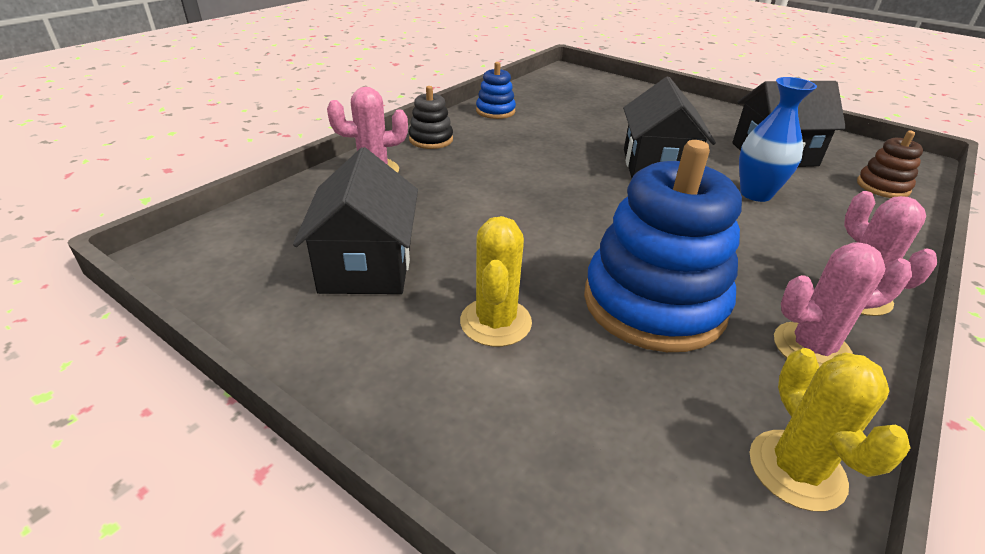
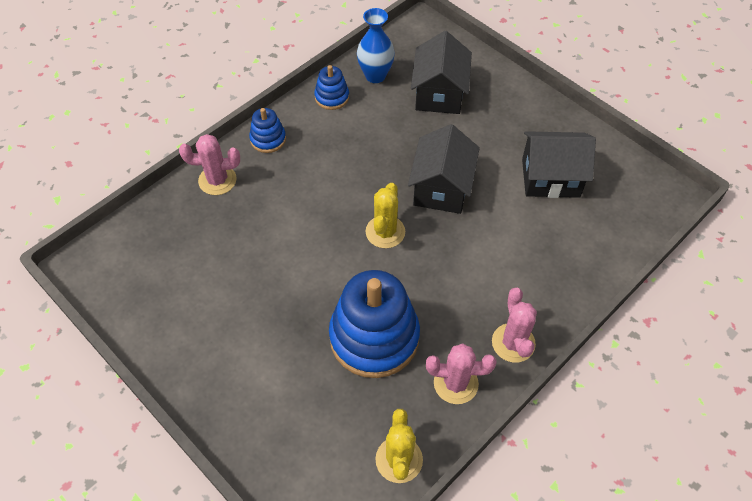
camera: 10 degrees right, 20 degrees up
black house [293,147,418,294] -> black house moved to [411,31,472,114]
black stacking toy [409,86,453,149] -> blue stacking toy [249,108,286,153]
yellow cactus [460,216,532,347] -> yellow cactus moved to [365,183,405,248]
blue vase [739,77,817,202] -> blue vase moved to [357,8,395,83]
brown stacking toy [857,131,923,198] -> none

